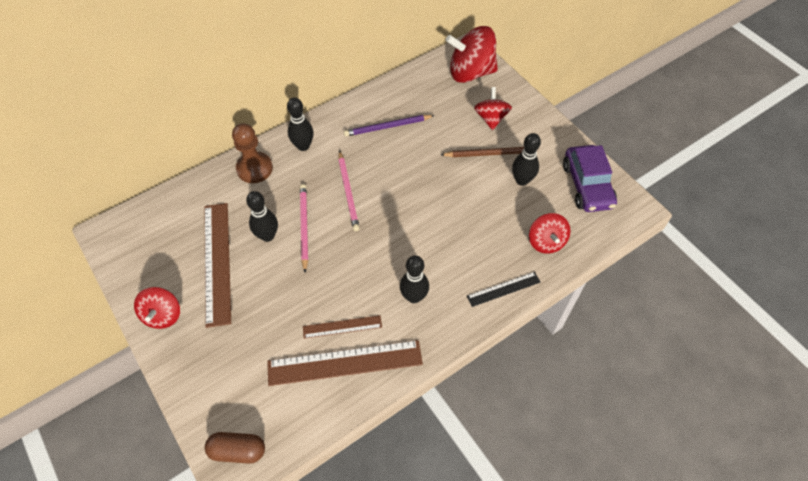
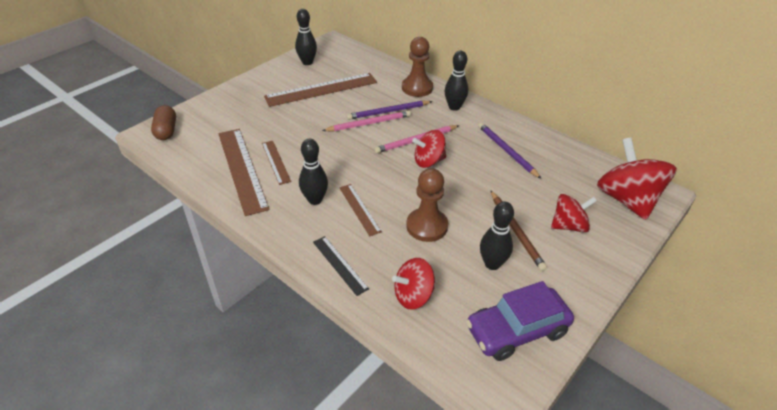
camera: 75 degrees right, 15 degrees down
red spinning top [134,287,180,329] -> red spinning top moved to [412,130,446,168]
black bowling pin [246,191,278,242] -> black bowling pin moved to [295,9,317,65]
none -> brown ruler [339,184,382,236]
none -> purple pencil [347,101,433,120]
none -> brown pawn [406,168,448,242]

